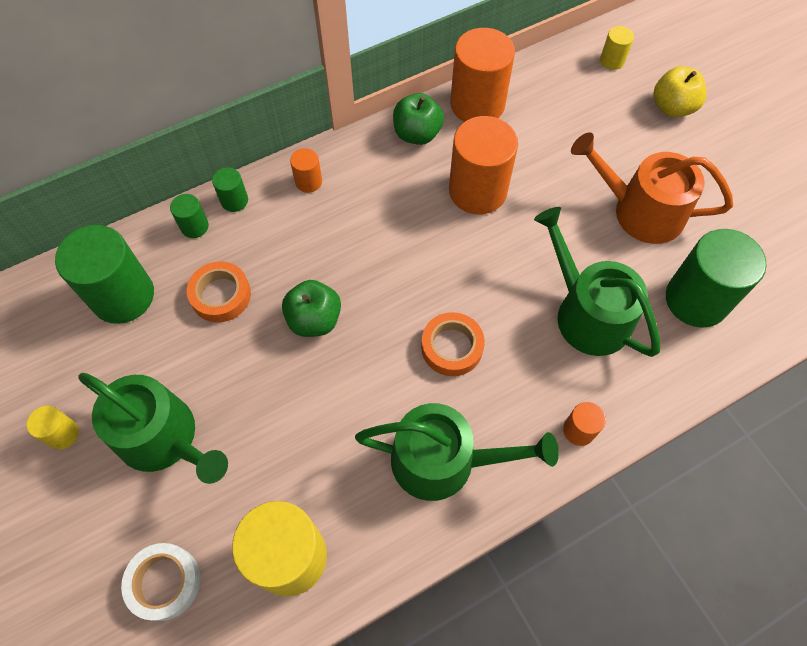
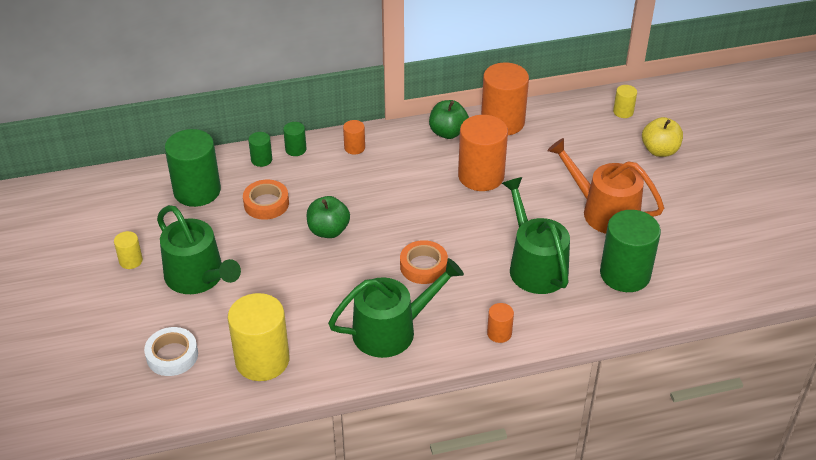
camera: 15 degrees right, 20 degrees down
green watering can [355,403,559,501] -> green watering can turned 45 degrees counterclockwise [328,258,464,358]

